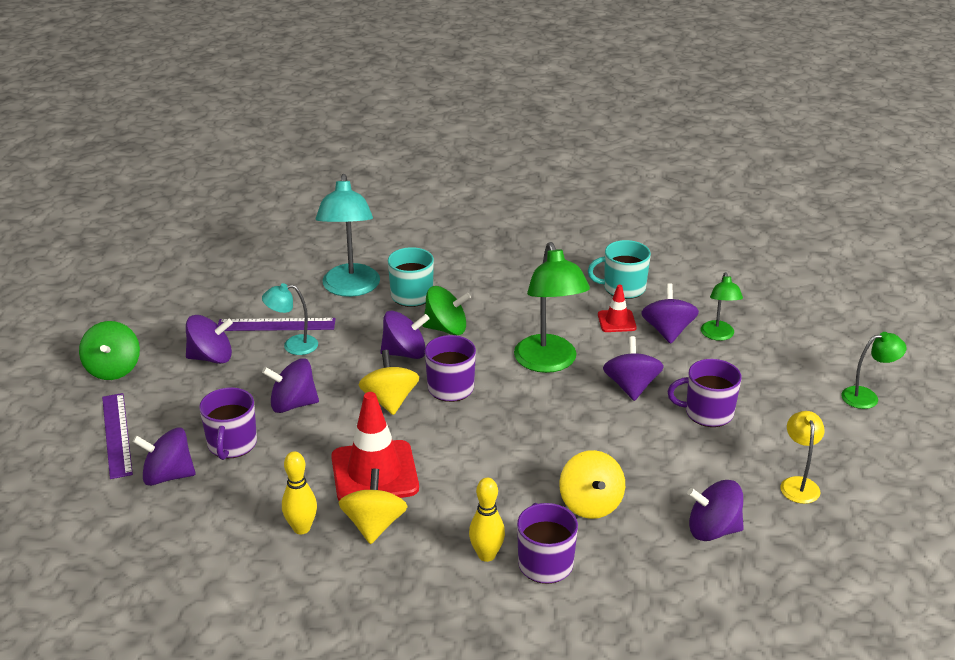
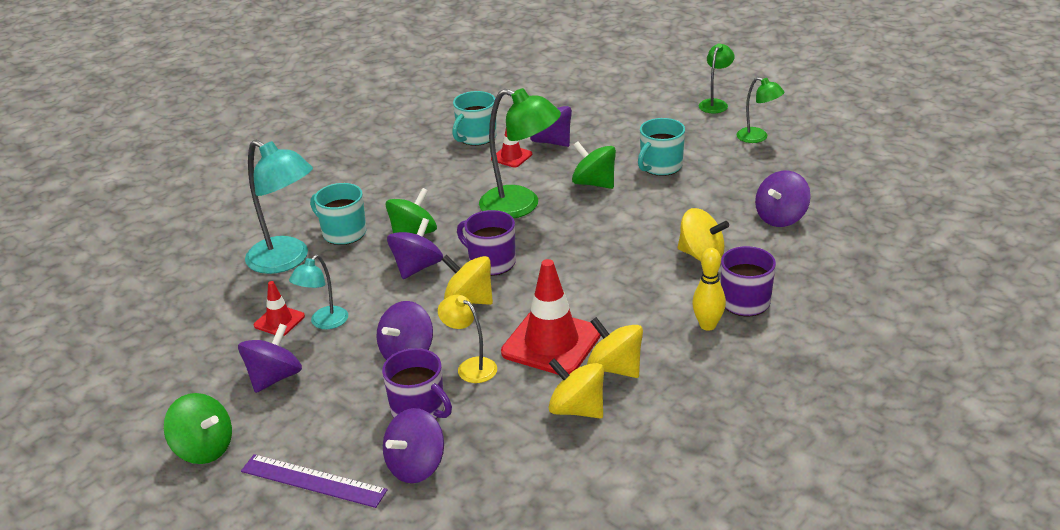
camera: 50 degrees left, 0 degrees up
purple ruler [218,318,335,331] -> red traffic cone [254,281,305,336]
yellow bowling pin [282,451,317,534] -> yellow spinning top [548,358,604,418]
purple spinning top [603,336,664,401] -> green spinning top [572,141,616,189]
purple mug [667,359,741,427] -> turquoise mug [638,118,685,176]
green lamp [701,272,743,341] -> green lamp moved to [736,77,785,143]
yellow lamp [780,411,824,504] -> yellow lamp moved to [438,294,497,383]

